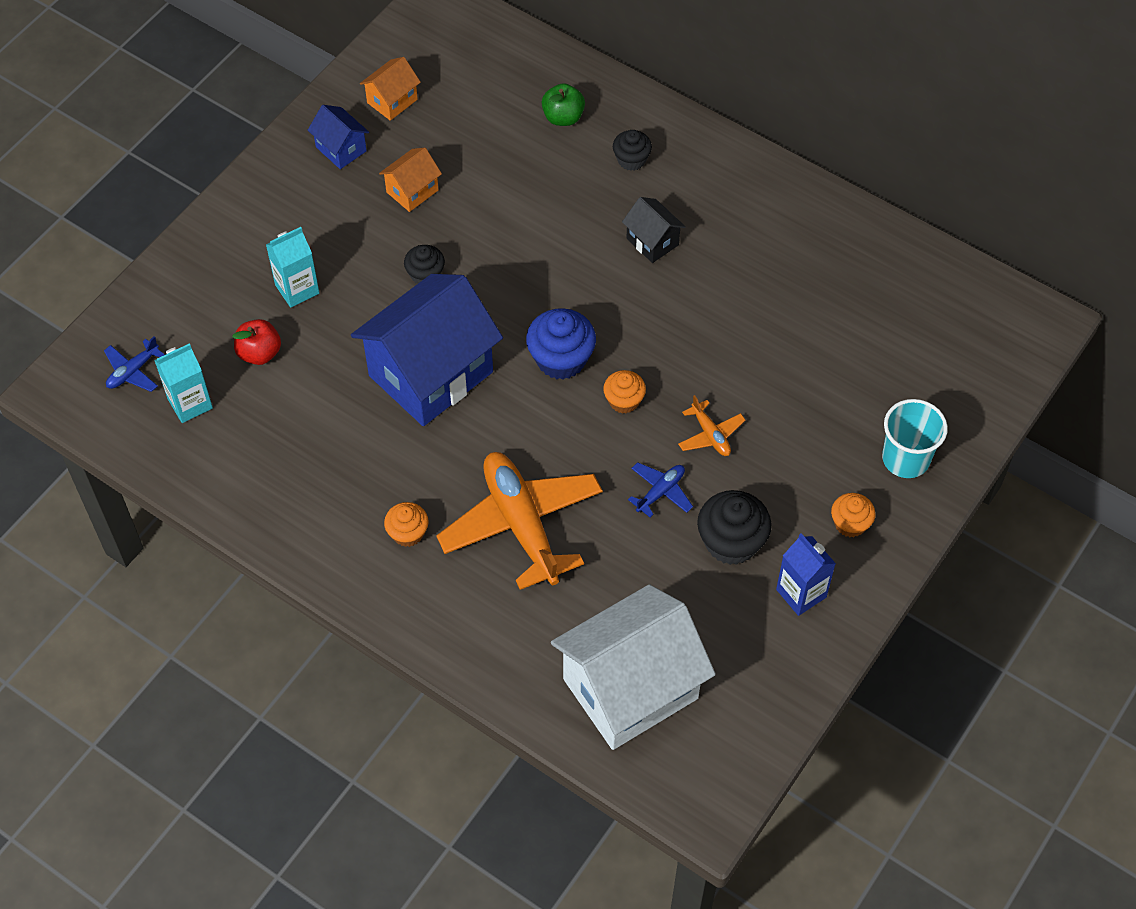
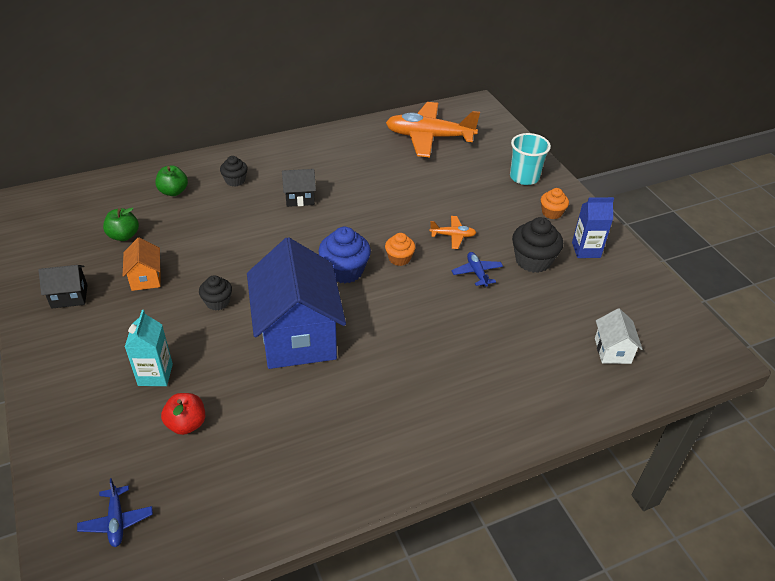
camera: 60 degrees left, 15 degrees down
turquoise carton [154,343,213,423] -> none
blue house [308,105,369,169] -> black house [38,265,88,309]
orange house [360,57,421,121] -> none
orange cupcake [384,502,429,547] -> none
orange plane [436,452,603,590] -> orange plane moved to [386,102,480,157]
white house [551,584,716,750] -> white house [595,308,643,364], size x0.44
none -> green apple [103,208,139,241]

